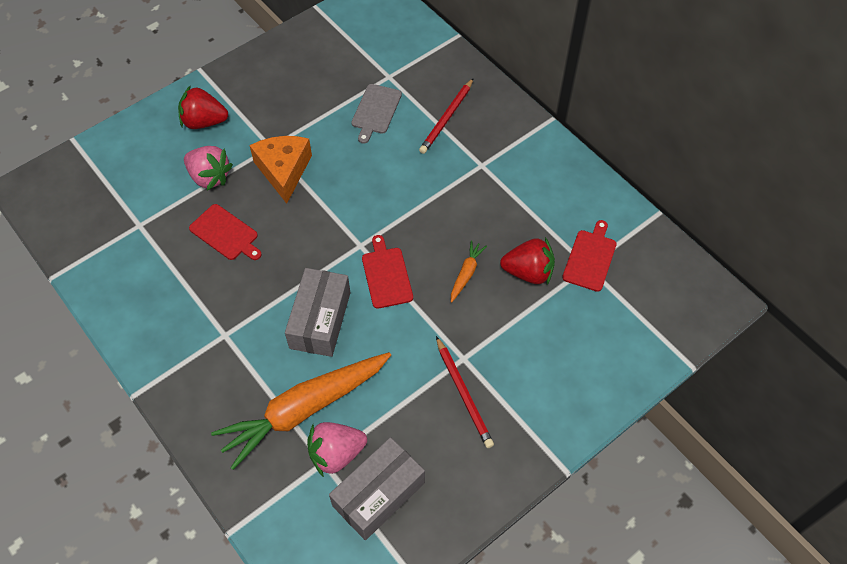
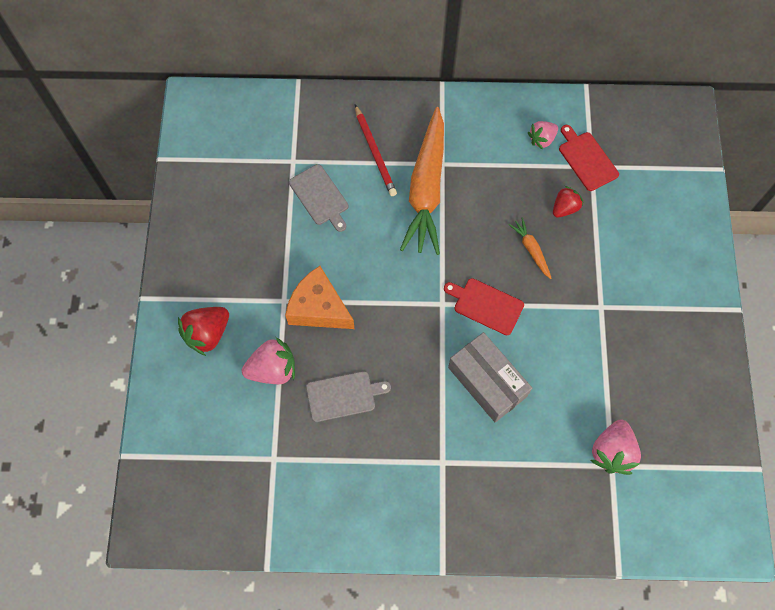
camera: 50 degrees left, 10 degrees up
red cutting board [189,204,262,260] -> grey cutting board [306,371,391,422]
orange carrot [211,352,391,470] -> orange carrot moved to [400,107,444,255]
grey box [329,437,425,540] -> none
red pencil [436,336,494,448] -> none
red strawberry [500,237,555,285] -> red strawberry [553,186,583,218], size x0.65
none -> pink strawberry [528,121,558,150]

